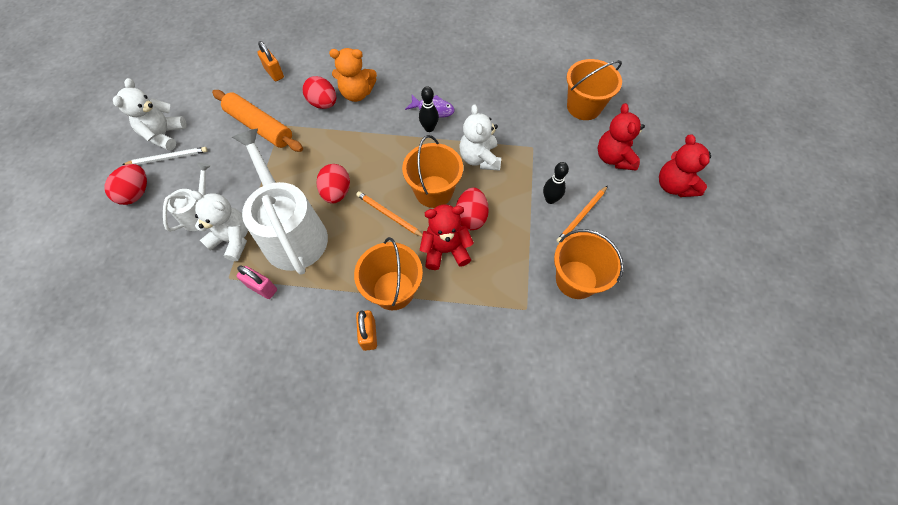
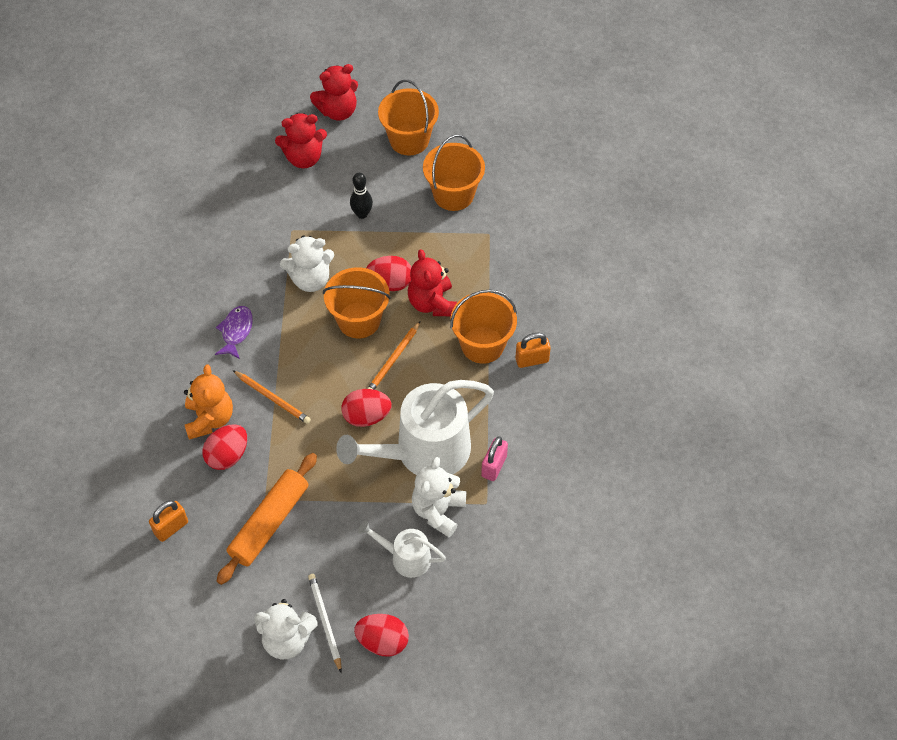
camera: 95 degrees left, 5 degrees down
black bowling pin [419,86,439,132] -> none
orange pencil [556,185,608,243] -> orange pencil moved to [233,370,311,424]
orange bucket [567,59,622,120] -> orange bucket moved to [378,80,439,155]

